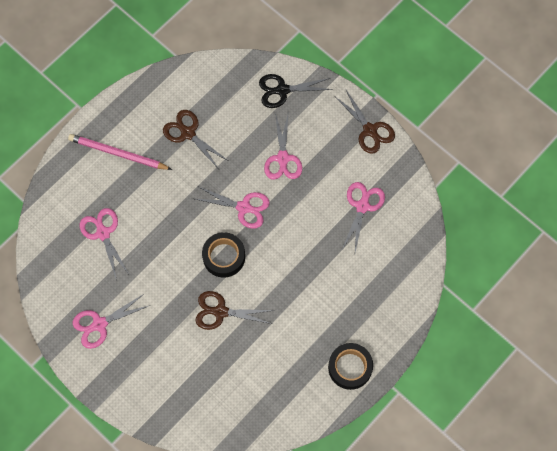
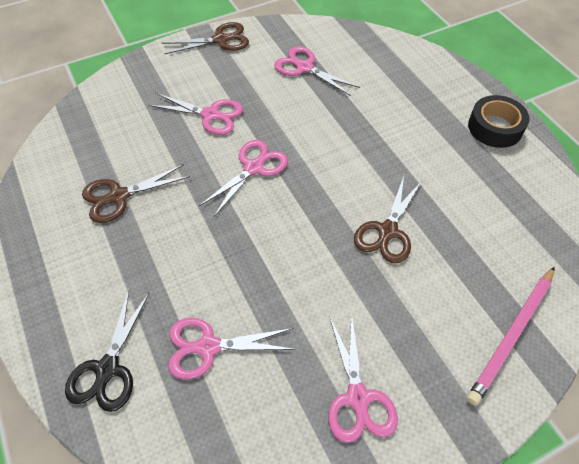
camera: 70 degrees left, 15 degrees down
pink pencil [68,134,172,170] -> pink pencil moved to [467,267,555,406]
black tape [202,232,245,278] -> none
black scissors [259,74,333,108] -> black scissors moved to [65,290,149,412]

